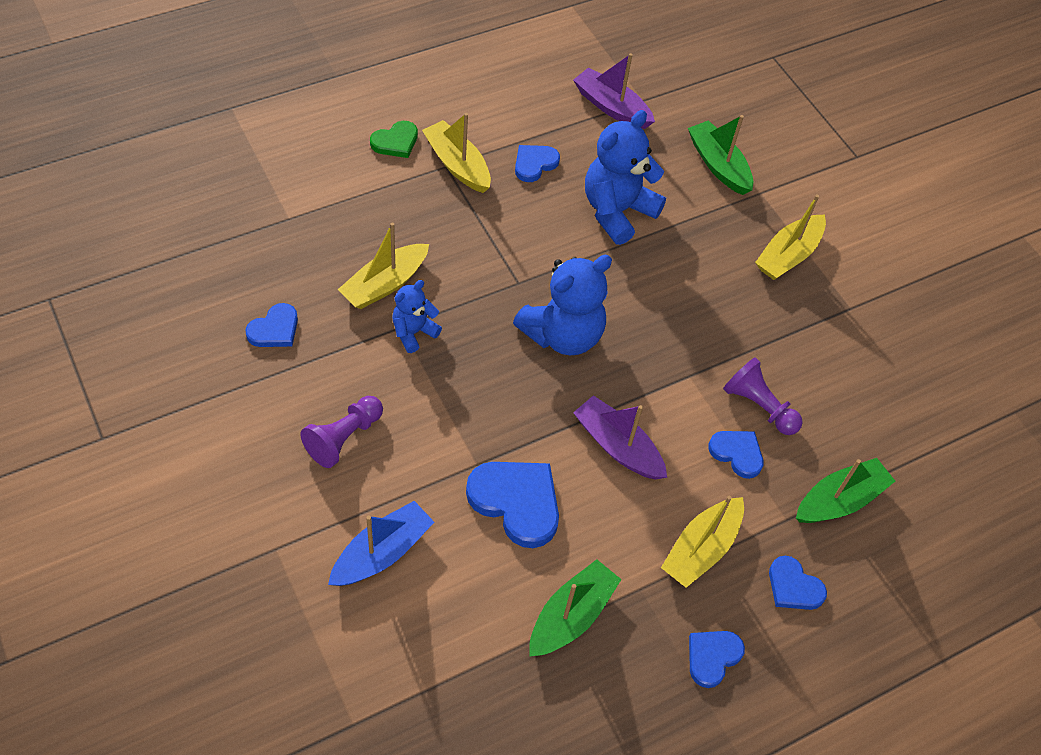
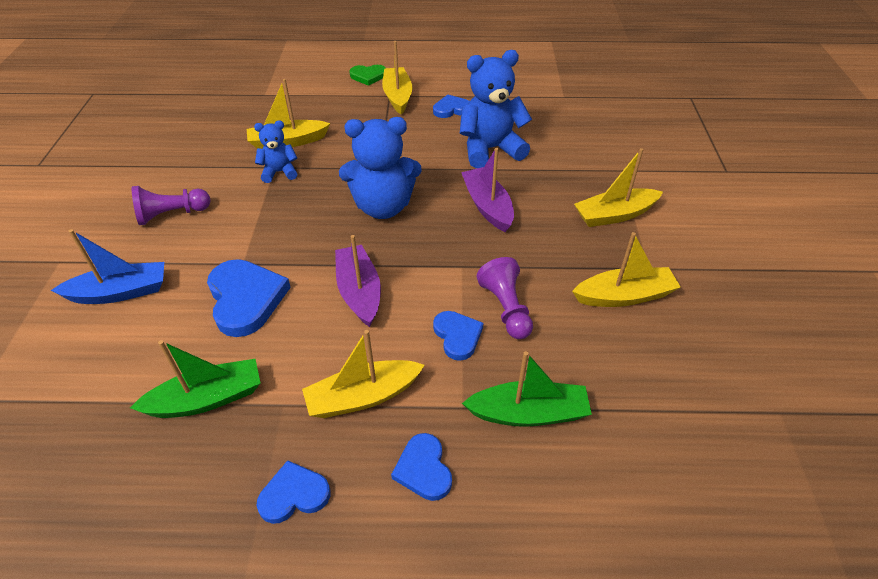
camera: 35 degrees right, 10 degrees down
blue heart [245,303,298,347] -> none
purple boat [573,53,655,129] -> purple boat moved to [461,148,514,232]
green boat [688,115,753,195] -> none
none -> yellow boat [572,232,681,307]

